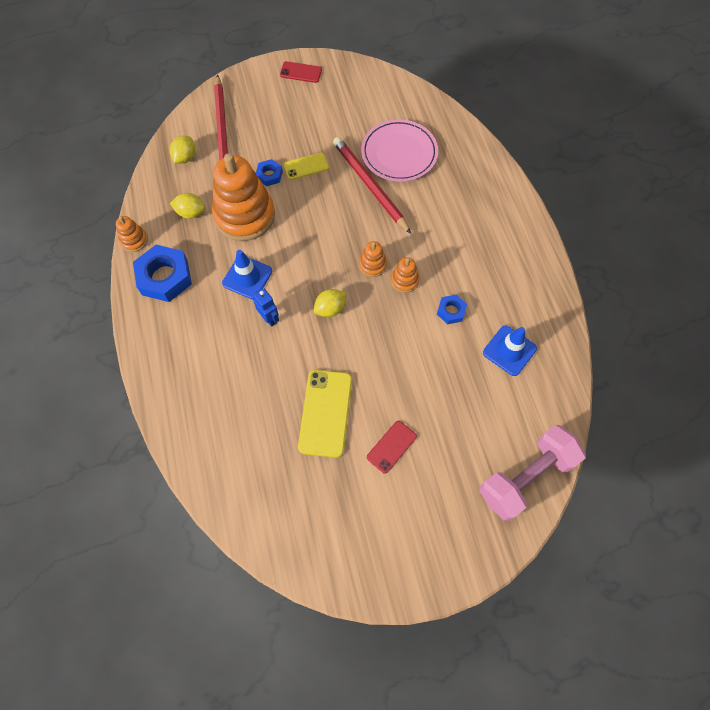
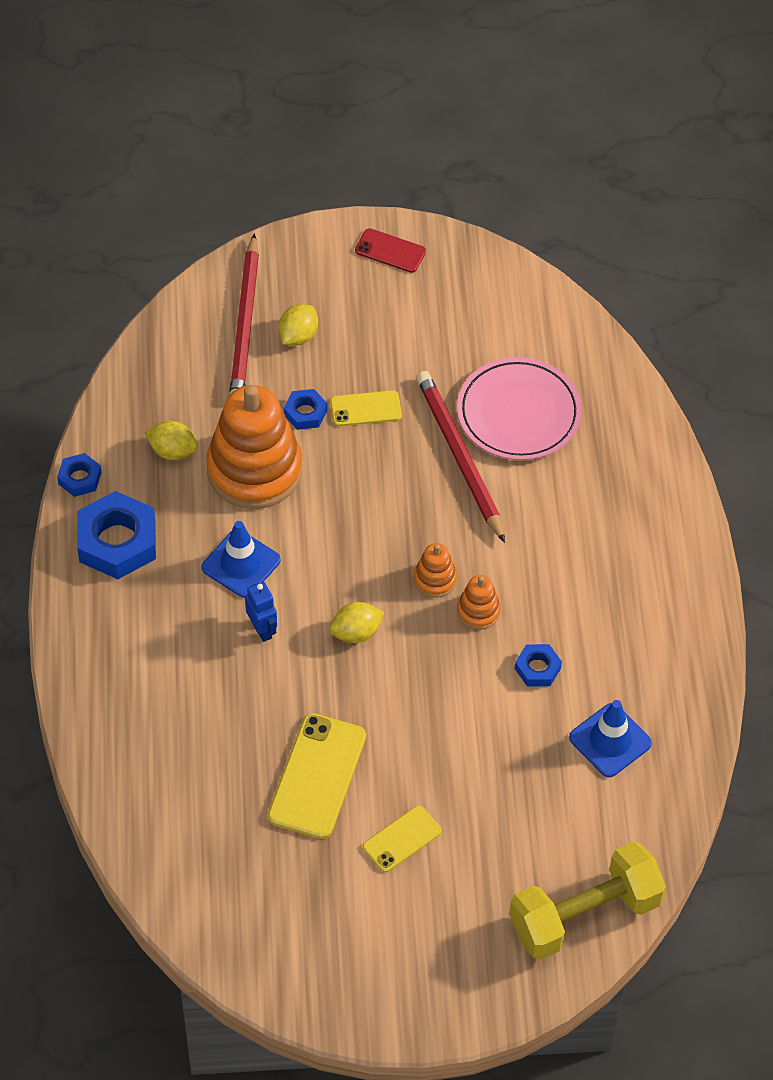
camera: 10 degrees right, 10 degrees down
orange stacking toy [116,216,148,252] -> blue nut [57,453,102,497]
yellow lemon [170,136,195,164] -> yellow lemon moved to [278,304,318,346]
red phone [367,421,417,474] -> yellow phone [363,806,442,872]
pink dumbbell [479,425,586,521] -> yellow dumbbell [509,842,666,960]

